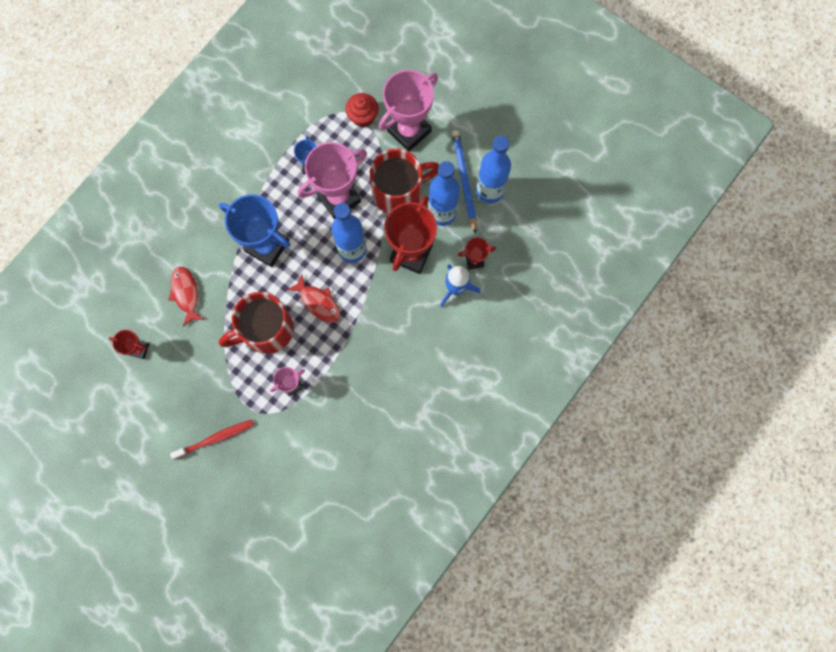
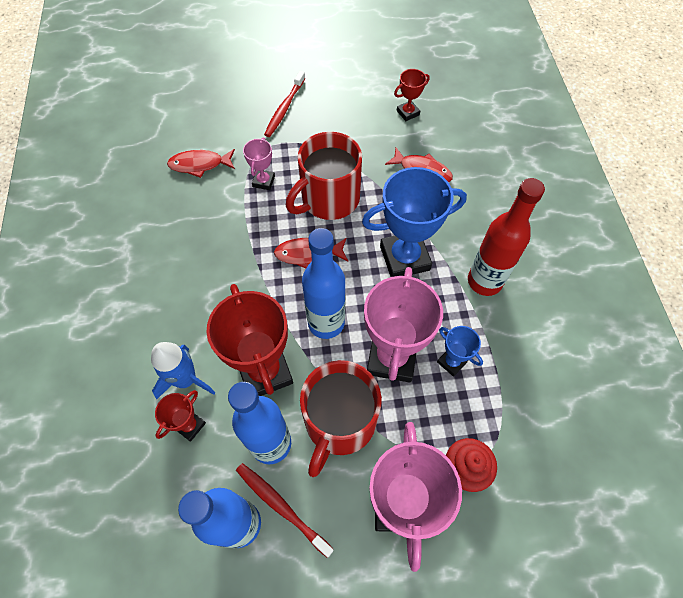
camera: 135 degrees right, 15 degrees down
red mug [219,292,294,354] -> red mug turned 150 degrees counterclockwise [286,132,362,220]
blue pencil [452,130,477,234] -> red toothbrush [236,463,334,558]
none -> red fish [167,149,235,178]
none -> red bottle [468,178,545,296]

